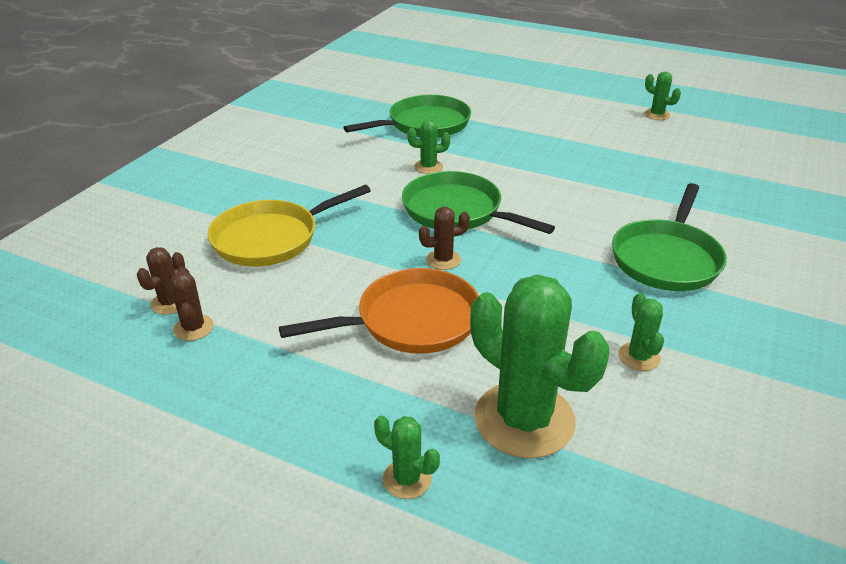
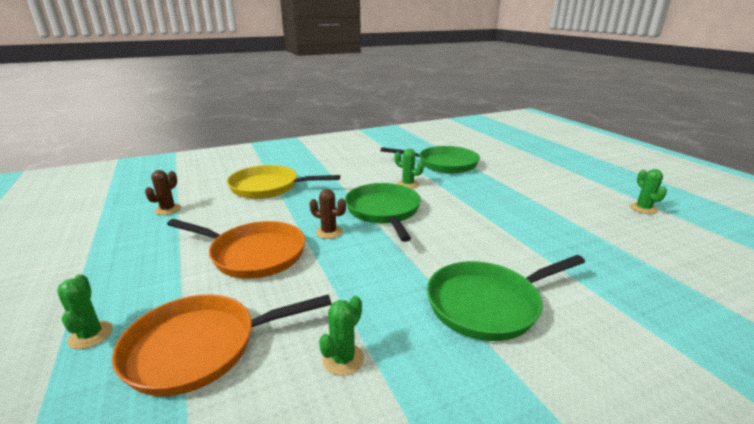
camera: 40 degrees right, 10 degrees down
brown cactus [137,247,185,315] -> none
green cactus [470,274,609,458] -> orange pan [112,294,331,396]

